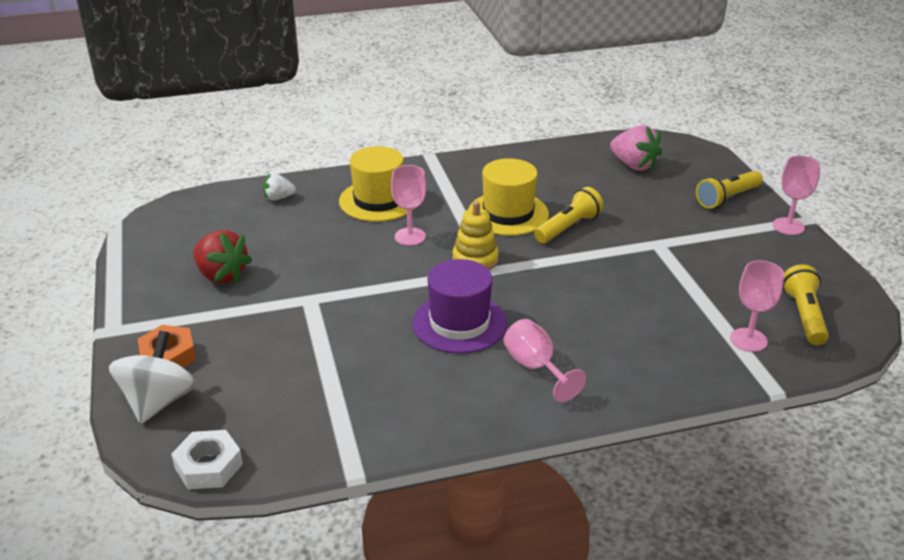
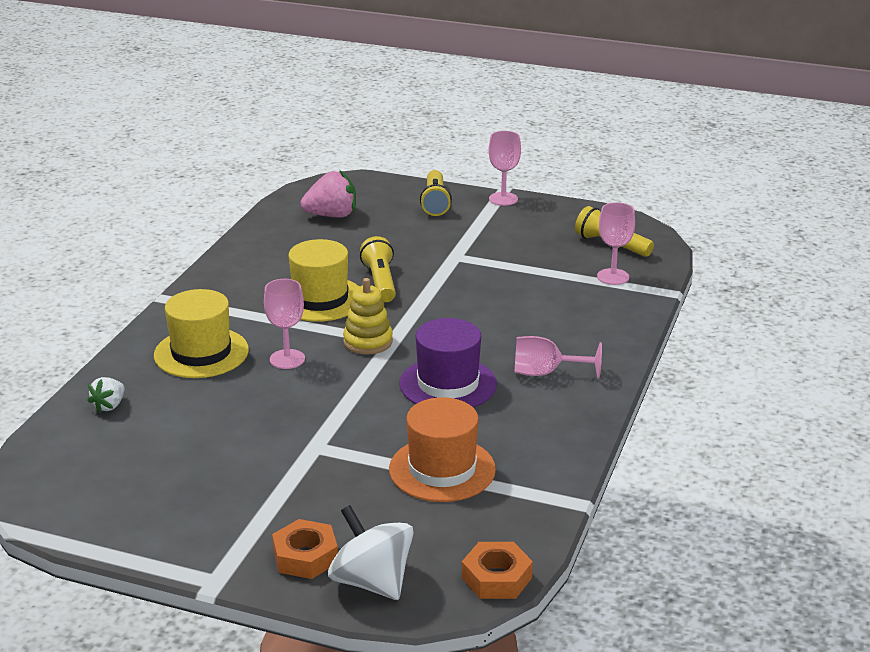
camera: 55 degrees left, 5 degrees down
white nut [171,430,243,489] -> orange nut [462,542,533,599]
red strawberry [193,230,252,283] -> none
none -> orange hat [389,397,496,502]

